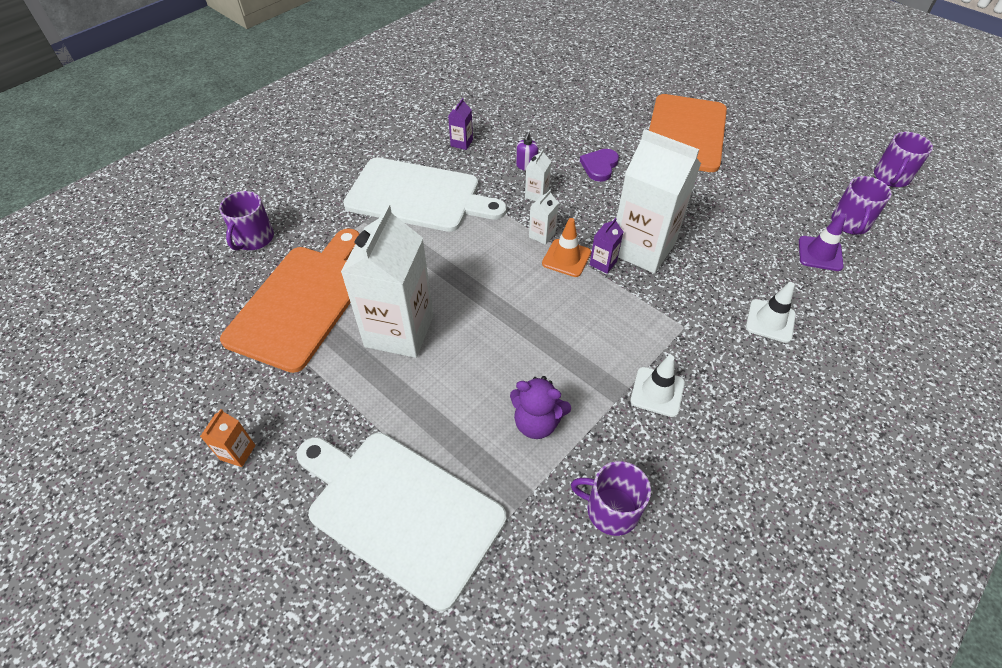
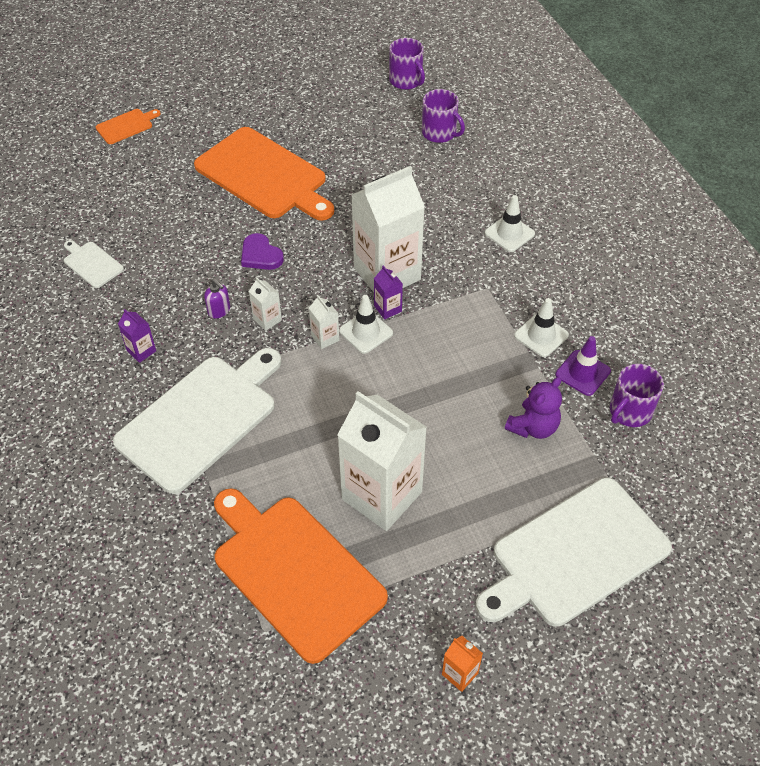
camera: 65 degrees left, 0 degrees up
purple mug [219,191,274,251] -> none
orange traffic cone [542,218,591,277] -> white traffic cone [339,295,393,354]
purple traffic cone [799,213,846,271] -> purple traffic cone moved to [555,336,611,396]
none -> white cutting board [64,240,124,288]
none -> orange cutting board [96,109,161,144]

